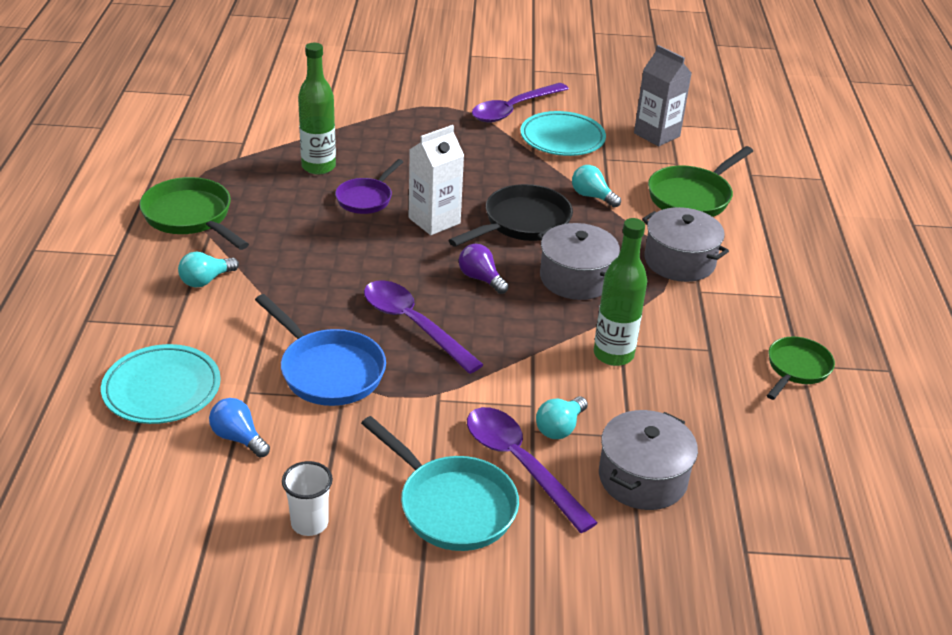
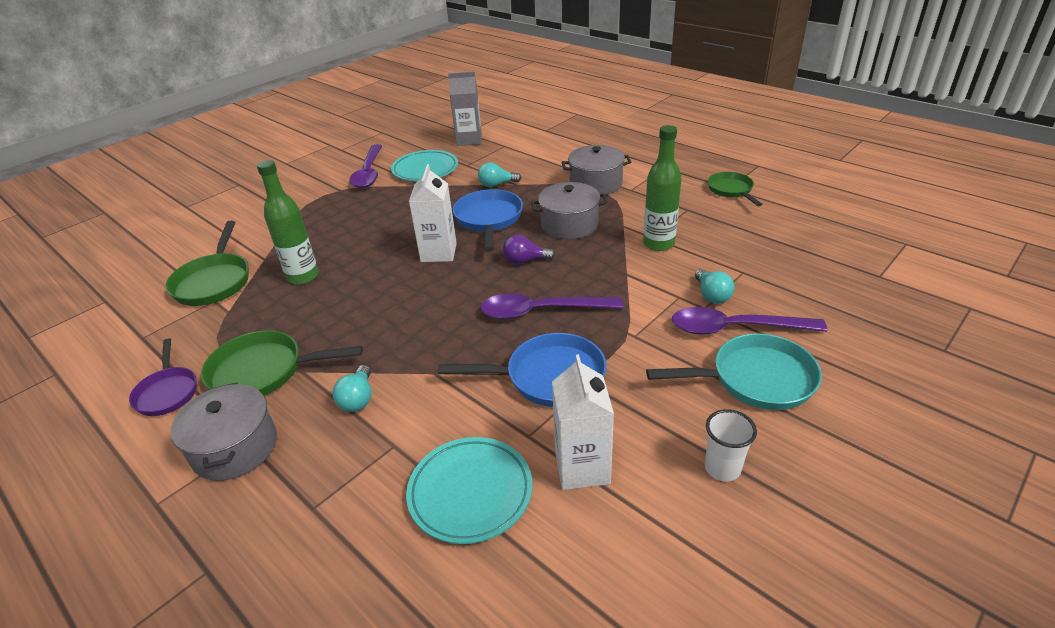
camera: 45 degrees left, 0 degrees up
blue light bulb [209,398,270,458] -> white carton [552,354,614,490]
purple pan [335,159,403,214] -> purple pan moved to [129,339,197,416]
black pan [448,184,573,247] -> blue pan [453,189,523,252]
grey pot [599,410,698,510] -> grey pot moved to [171,382,277,481]
green pan [648,146,753,217] -> green pan moved to [165,221,249,306]

